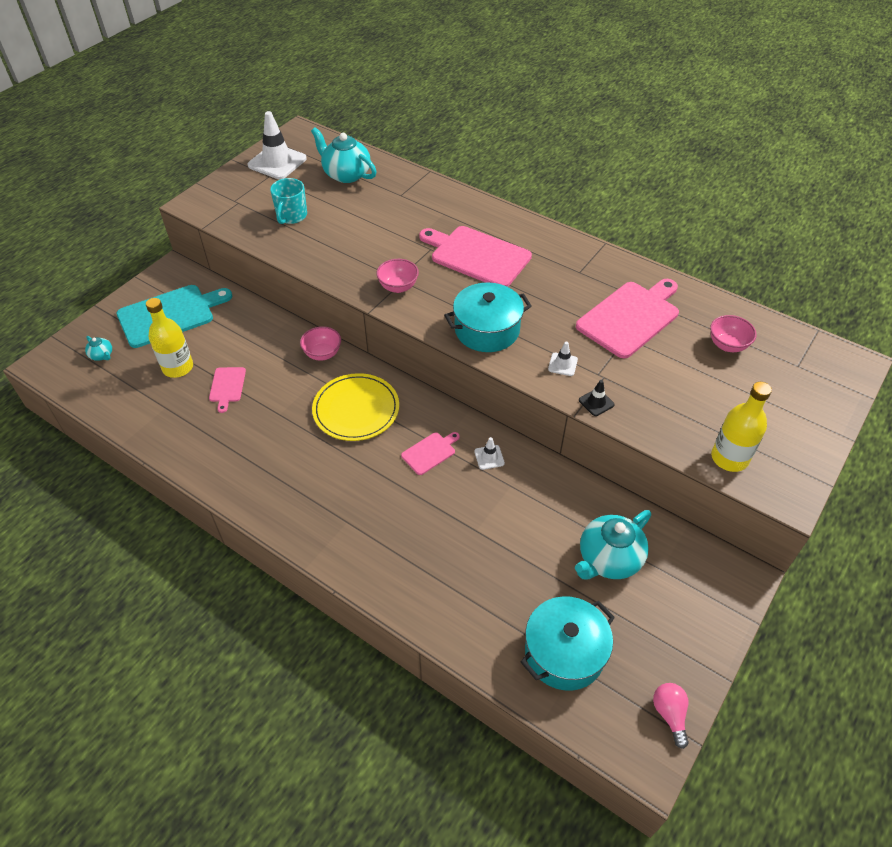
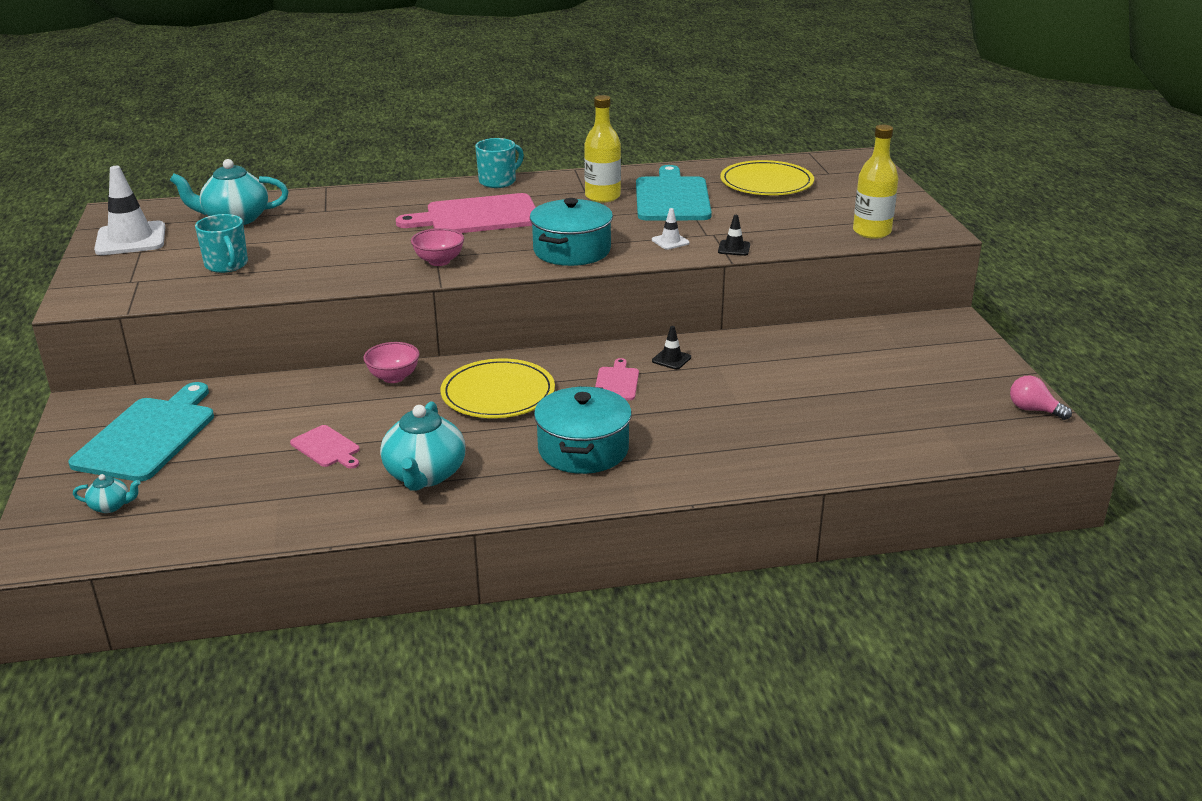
camera: 45 degrees left, 20 degrees down
yellow bottle [146,298,193,378] -> yellow bottle moved to [584,95,621,203]
white traffic cone [474,437,505,470] -> black traffic cone [652,326,691,369]
turquoise pot [521,596,615,691] -> turquoise pot moved to [534,386,632,474]
turquoise teapot [575,510,651,580] -> turquoise teapot moved to [380,401,466,491]
pink cutting board [576,279,679,358] -> turquoise cutting board [636,165,712,221]
pink bowl [710,315,757,352] -> yellow plate [720,160,814,195]
none -> turquoise mug [475,138,524,188]

